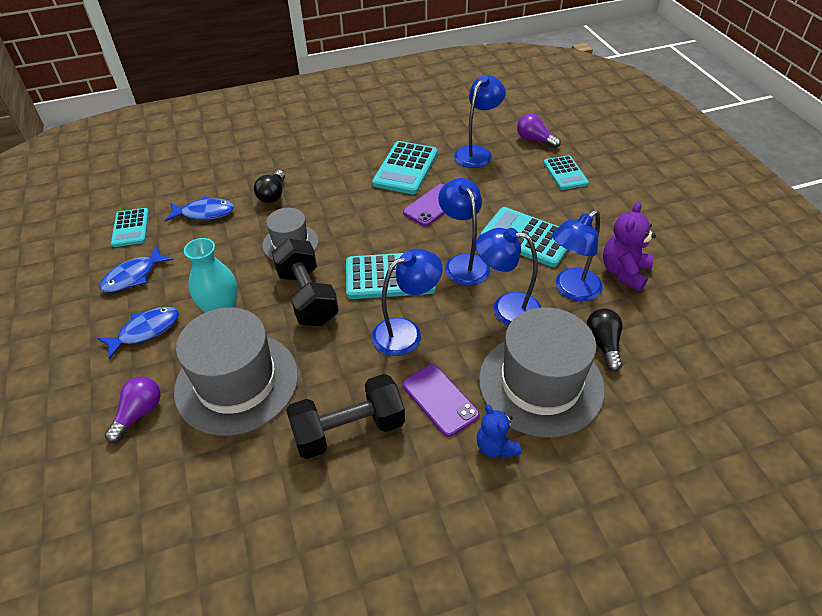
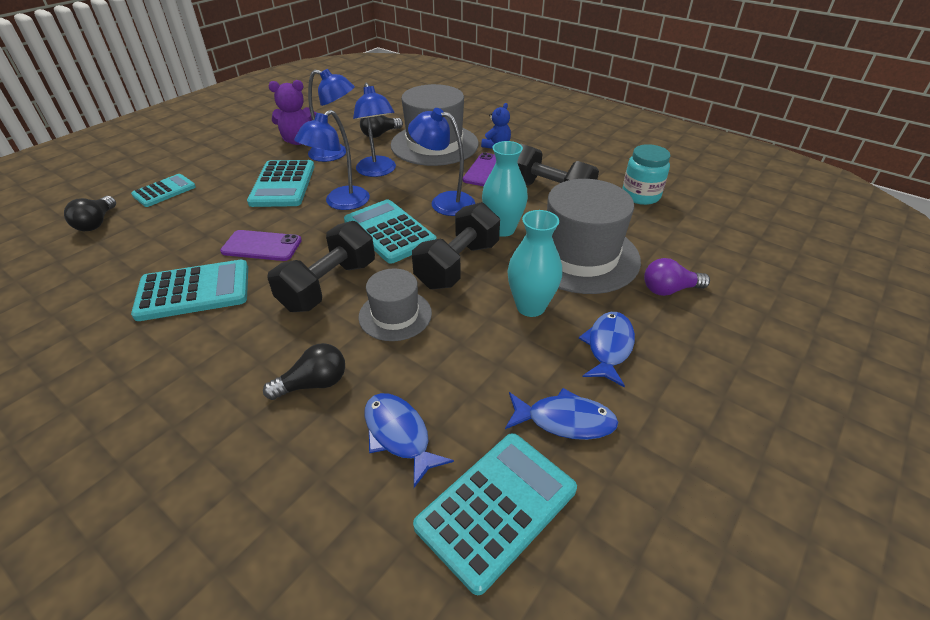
camera: 125 degrees left, 5 degrees down
blue fish [97,307,179,360] -> blue fish turned 90 degrees clockwise [579,312,635,388]
turquoise calculator [111,208,149,247] -> turquoise calculator [413,433,577,595], size x1.57
blue lamp [454,75,506,168] -> none
purple light bulb [517,114,561,148] -> black light bulb [64,196,116,231]
none -> black dumbbell [267,221,375,312]
none -> turquoise vase [482,141,528,237]
none -> turquoise jar [622,144,671,205]

